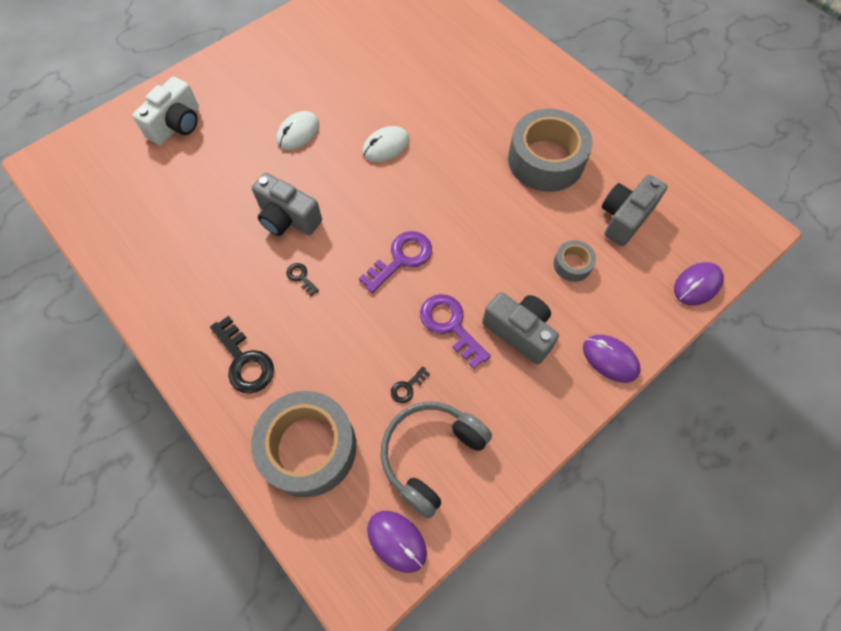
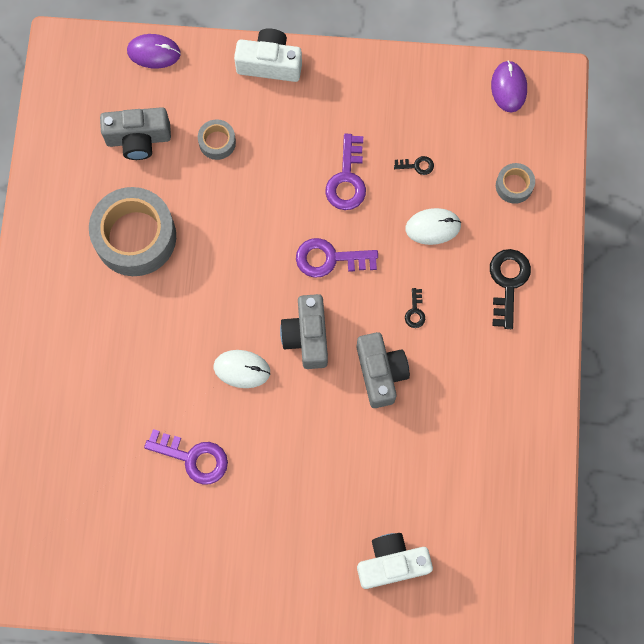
camera: 135 degrees left, 10 degrees up
grey tape [251,391,357,497] -> grey tape [496,163,535,204], size x0.46
white mouse [277,111,319,150] -> white mouse moved to [405,208,462,245]
grey headphones [381,402,492,518] -> none
grey camera [482,292,559,364] -> grey camera moved to [280,294,328,369]
purple mouse [583,335,640,383] -> white camera [234,28,302,82]
none -> purple key [144,429,228,485]

